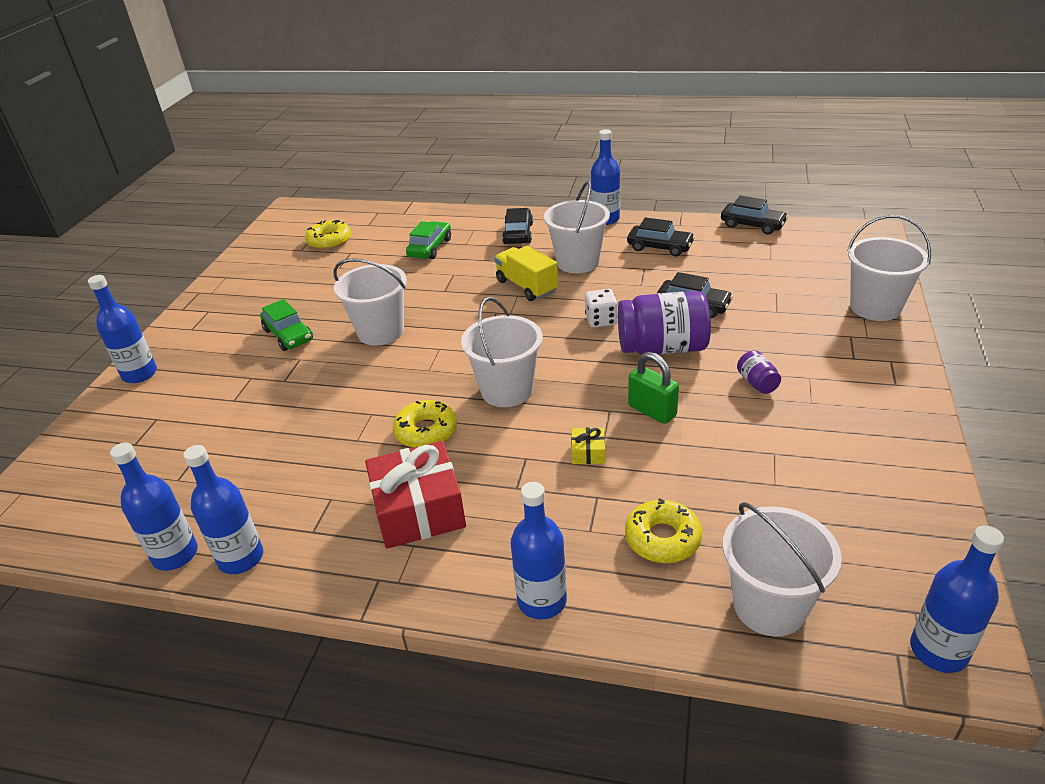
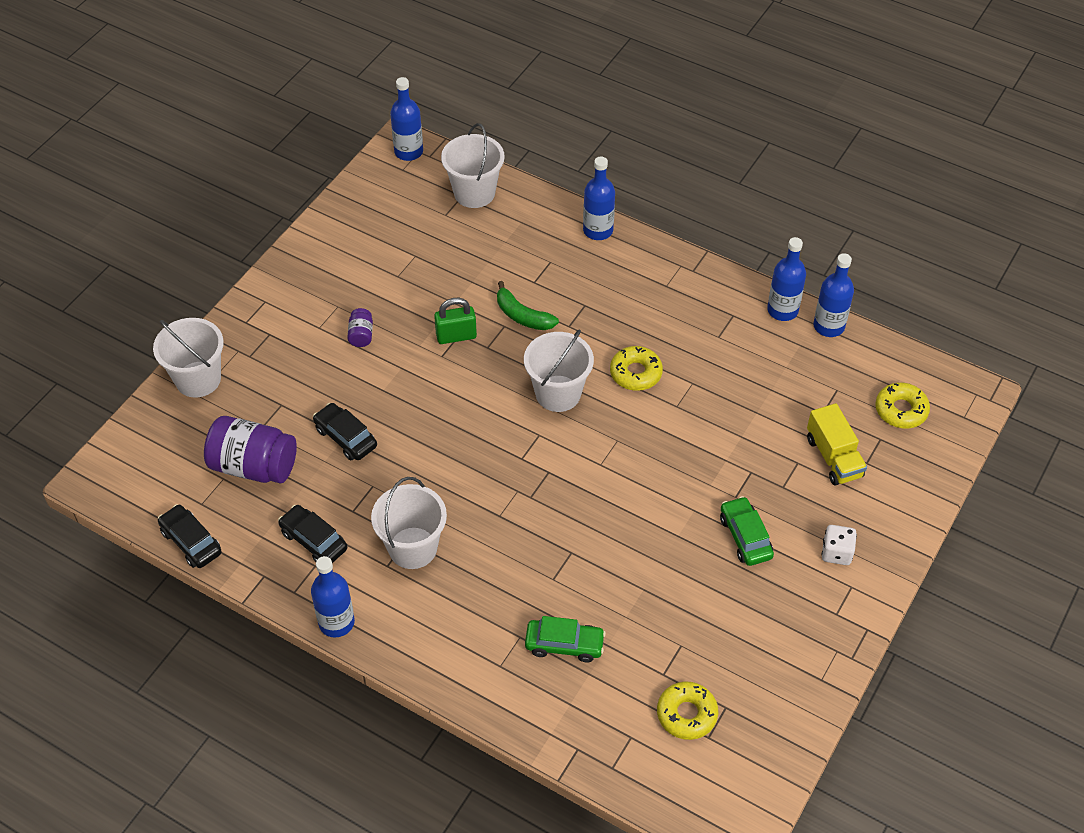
camera: 165 degrees left, 15 degrees up
blue bottle [88,275,157,383] -> none
white bucket [334,259,407,346] -> none
red gift [365,441,466,549] -> none
green car [406,221,451,259] -> green car turned 120 degrees counterclockwise [525,616,606,662]
yellow truck [494,246,558,301] -> yellow truck moved to [807,403,867,485]
black car [502,208,533,244] -> none
yellow gift [571,427,605,464] -> green banana [497,281,559,330]
white dice [585,289,618,328] -> white dice moved to [822,525,857,565]
purple jar [618,291,711,355] -> purple jar moved to [204,416,297,484]
yellow donut [625,498,702,563] -> yellow donut moved to [875,382,930,428]
green padlock [628,352,679,424] -> green padlock turned 75 degrees counterclockwise [434,298,477,344]

